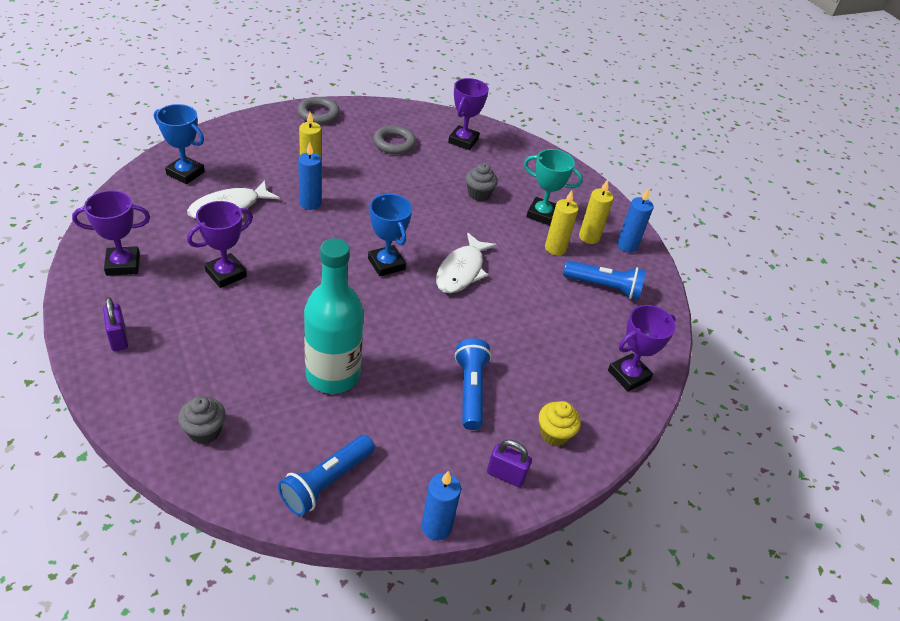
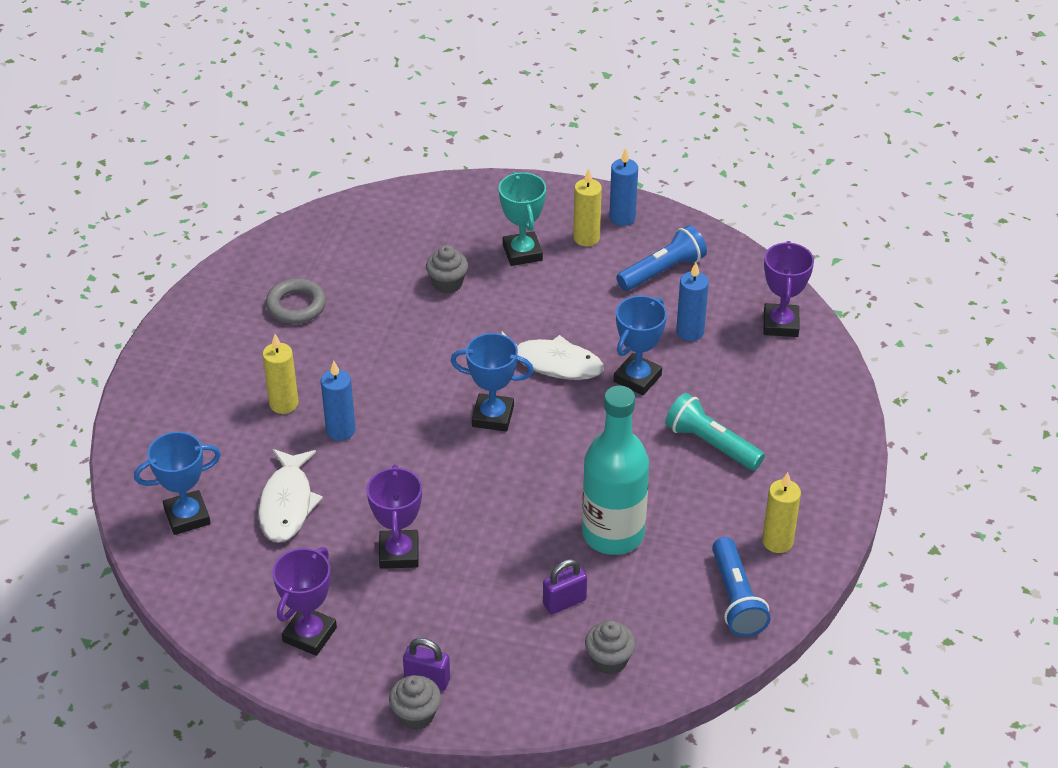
camera: 45 degrees left, 0 degrees up
grey ring [298,97,340,124] -> none
blue candle [422,471,461,540] -> blue candle moved to [676,262,709,341]
white fish [436,233,497,293] -> white fish turned 45 degrees counterclockwise [501,331,604,380]
purple trophy [448,78,489,150] -> none
blue flashlight [455,338,492,430] -> turquoise flashlight [665,393,765,471]
purple padlock [487,440,532,487] -> purple padlock moved to [543,559,587,614]
turquoise trophy [524,149,583,225] -> turquoise trophy turned 75 degrees counterclockwise [499,172,546,266]
yellow cupcake [539,401,581,446] -> none
yellow candle [545,190,579,256] -> yellow candle moved to [762,472,801,553]
none -> grey cupcake [389,675,441,730]
none -> blue trophy [614,296,667,395]

